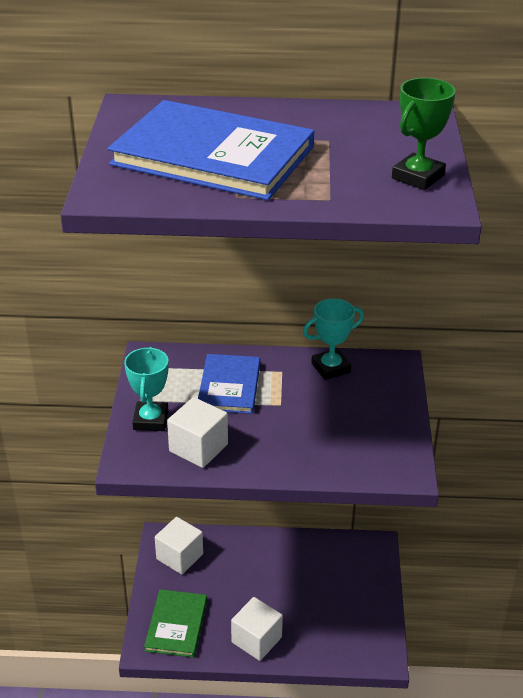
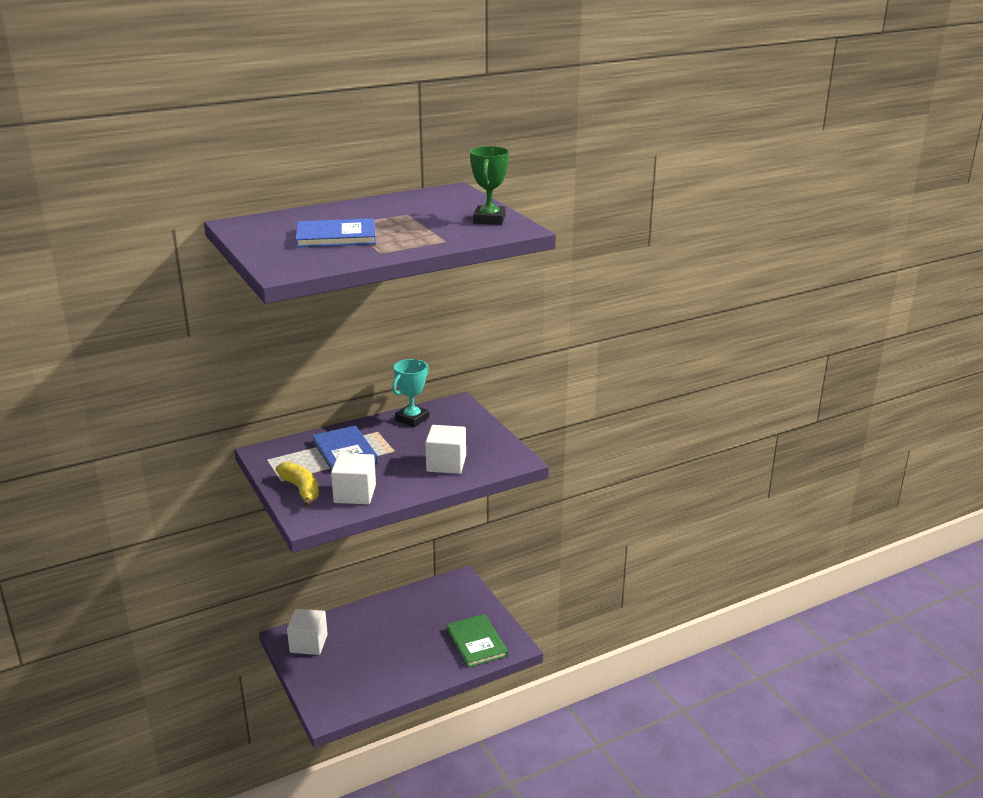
camera: 30 degrees left, 10 degrees down
blue book [108,100,314,200] -> blue book [295,218,376,247], size x0.57
turquoise trophy [124,347,168,431] -> yellow banana [276,462,319,507]
green book [144,589,207,658] -> green book moved to [446,614,508,668]
white cube [231,597,283,661] -> white cube moved to [425,425,466,474]

